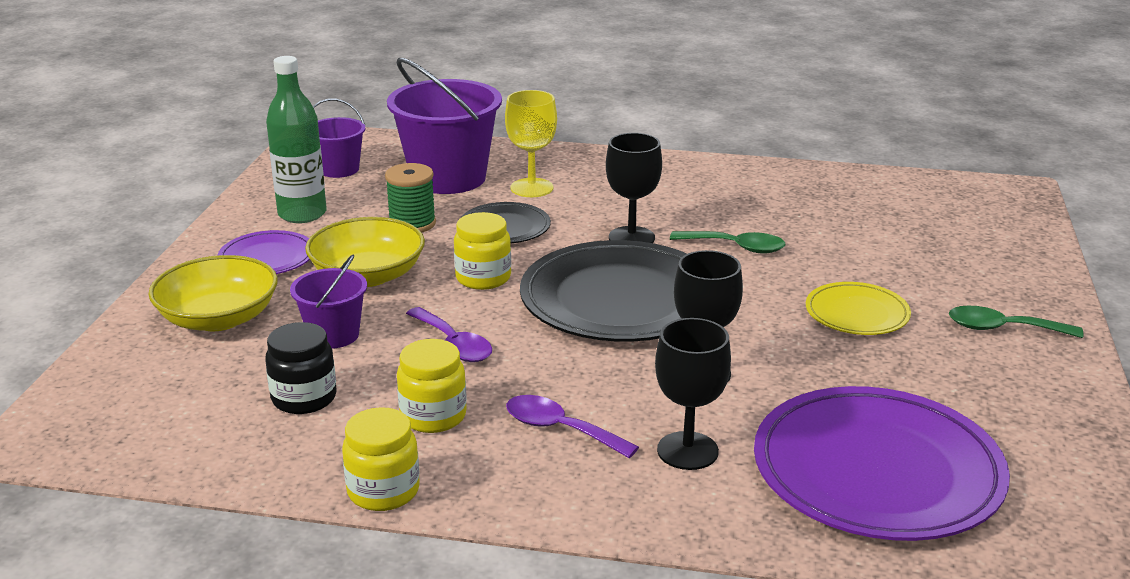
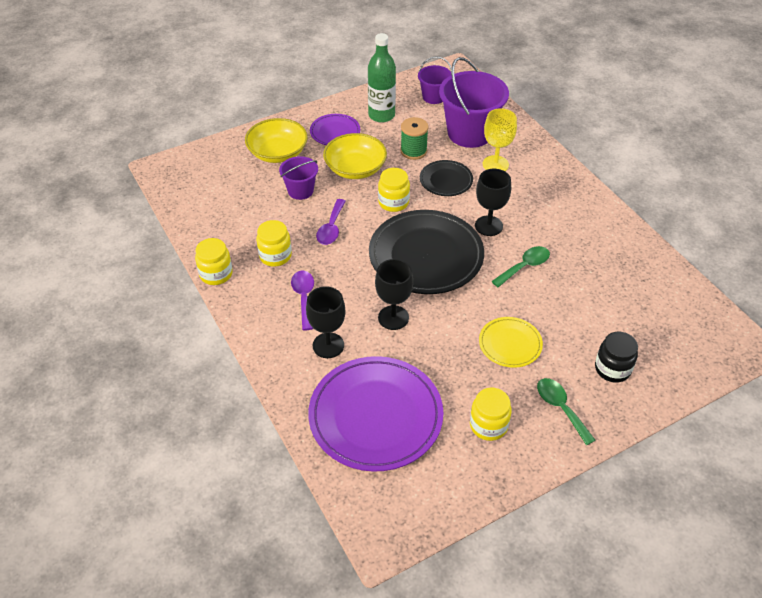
camera: 50 degrees right, 20 degrees up
black jar [265,322,337,414] -> black jar moved to [595,332,638,382]
green spoon [670,231,786,254] -> green spoon turned 105 degrees counterclockwise [491,246,550,287]
none -> yellow jar [470,388,512,441]

